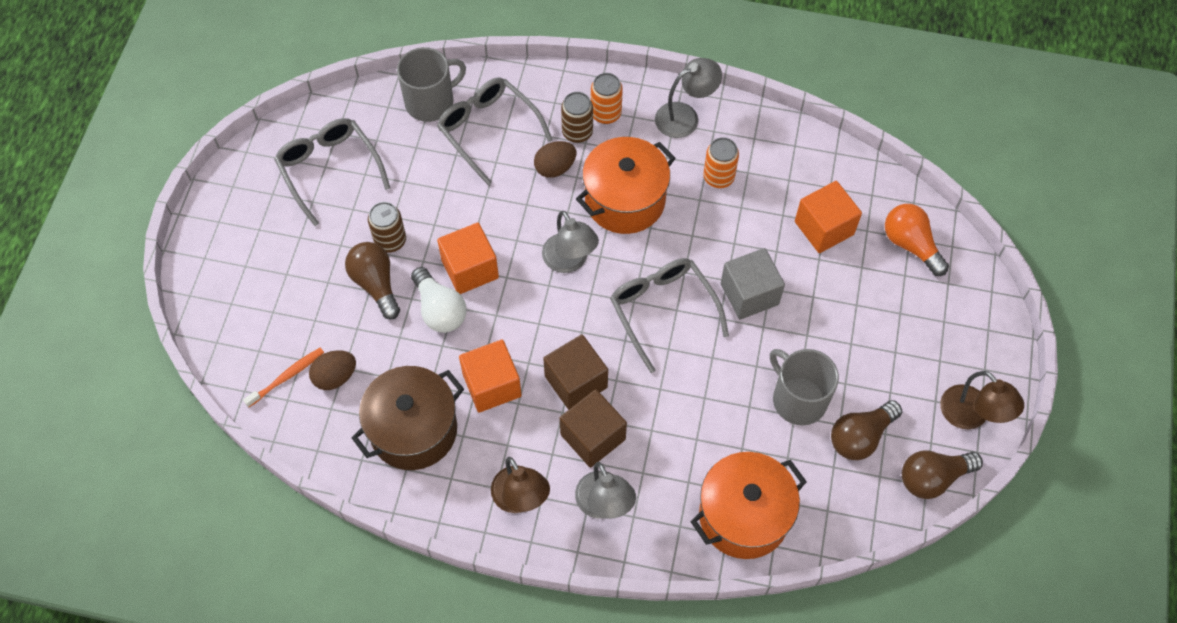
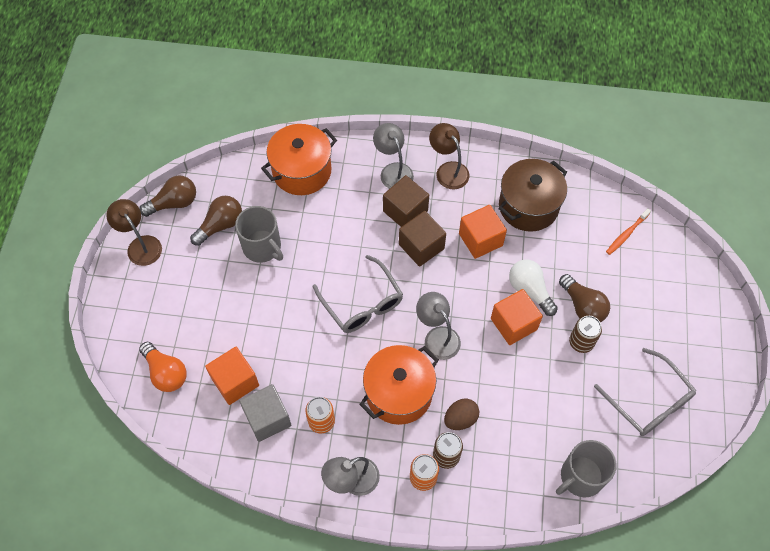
camera: 175 degrees right, 0 degrees up
brown egg [309,350,356,390] -> none
grey glasses [437,77,553,185] -> none
grey cube [721,248,785,320] -> grey cube moved to [239,384,291,442]

